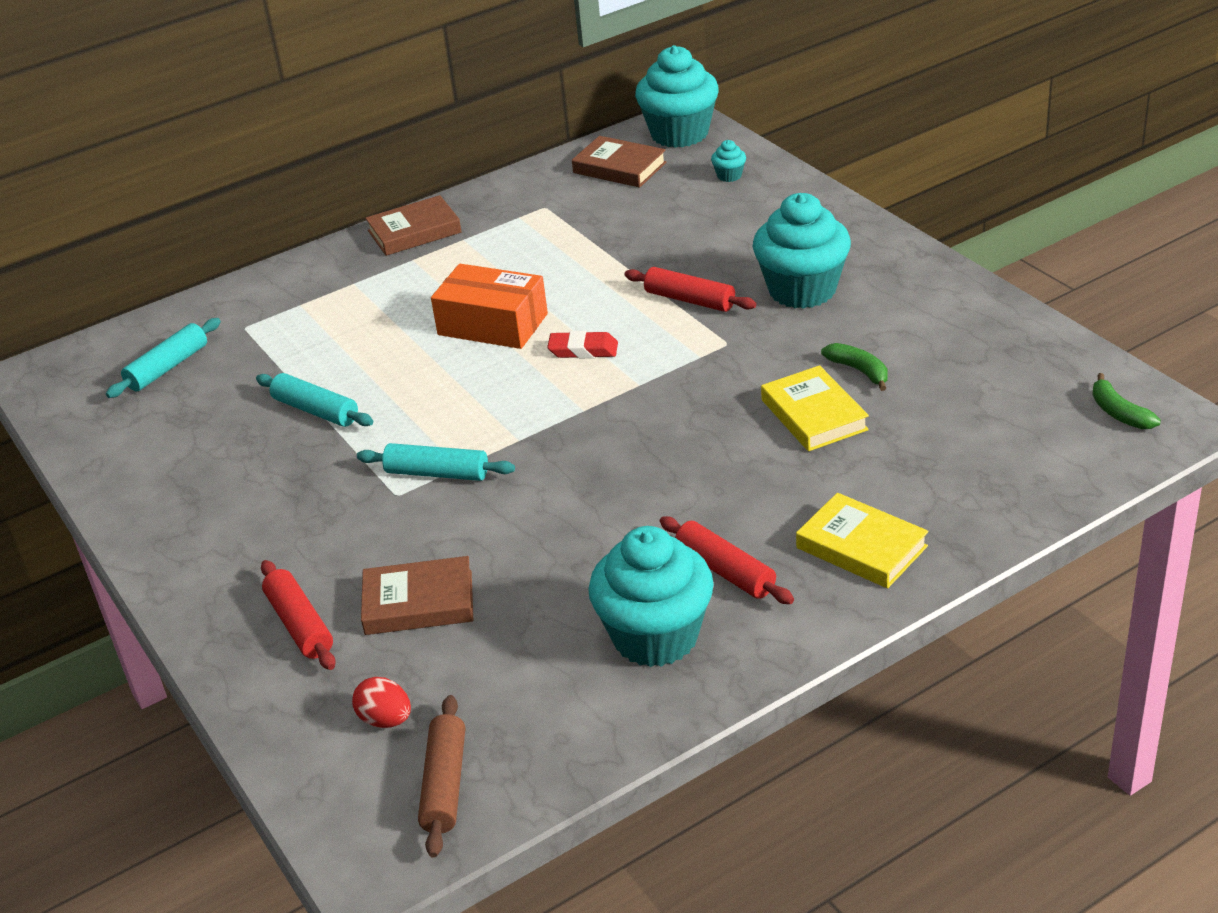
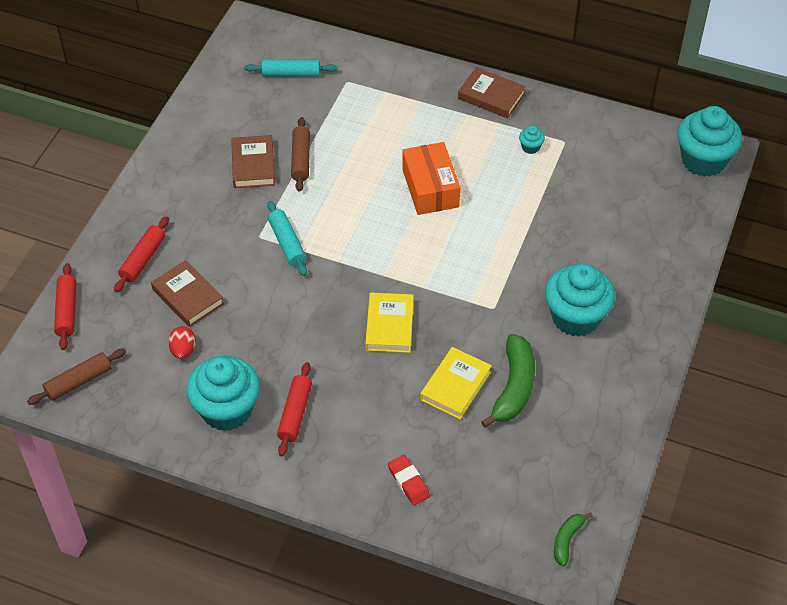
camera: 50 degrees right, 15 degrees up
turquoise rolling pin [256,373,373,427] -> brown rolling pin [291,117,310,192]
red egg [352,677,411,728] -> red egg moved to [168,326,196,359]
red eraser [547,331,618,358] -> red eraser moved to [388,455,430,505]
brown book [572,136,666,188] -> brown book moved to [231,135,275,188]
red rolling pin [624,267,756,312] -> red rolling pin moved to [54,263,76,350]
turquoise cupcake [711,140,746,182] -> turquoise cupcake moved to [519,126,545,154]
yellow book [796,493,929,588] -> yellow book moved to [365,293,414,353]
green banana [821,343,888,391] -> green banana [481,334,535,428], size x1.83

